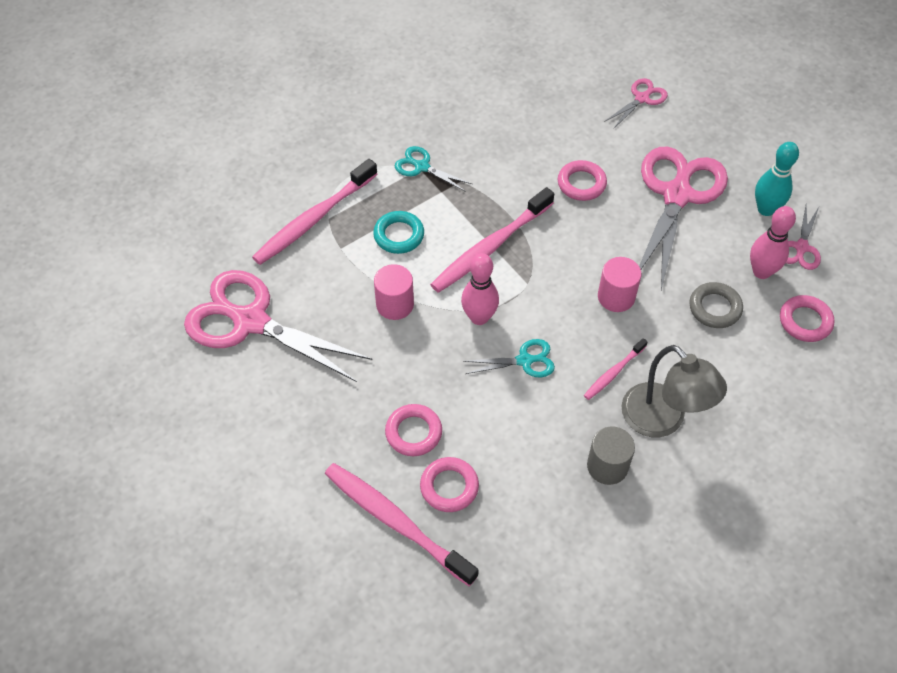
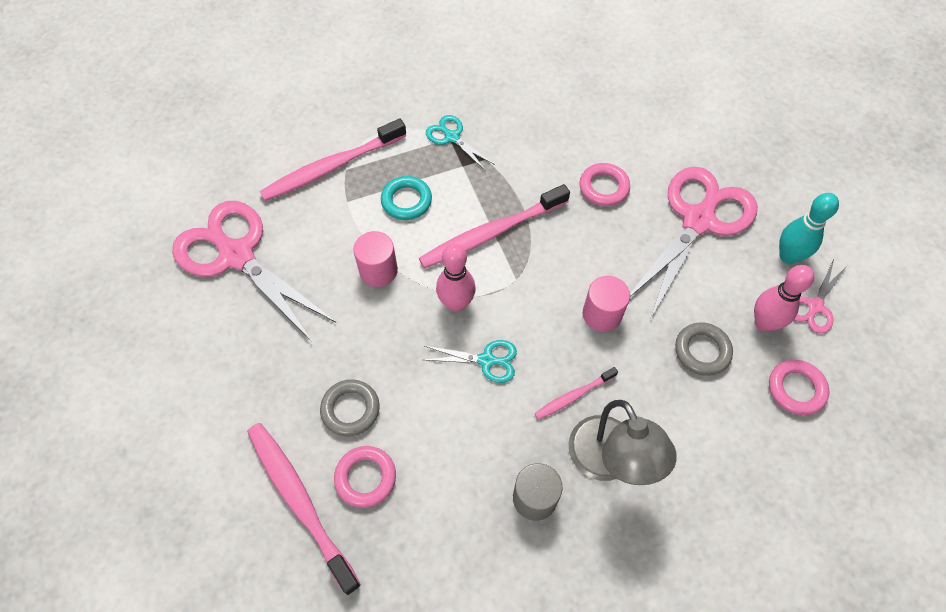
camera: 15 degrees right, 5 degrees up
pink ring [385,404,442,456] -> grey ring [320,379,380,437]
pink scissors [604,78,668,129] -> none

